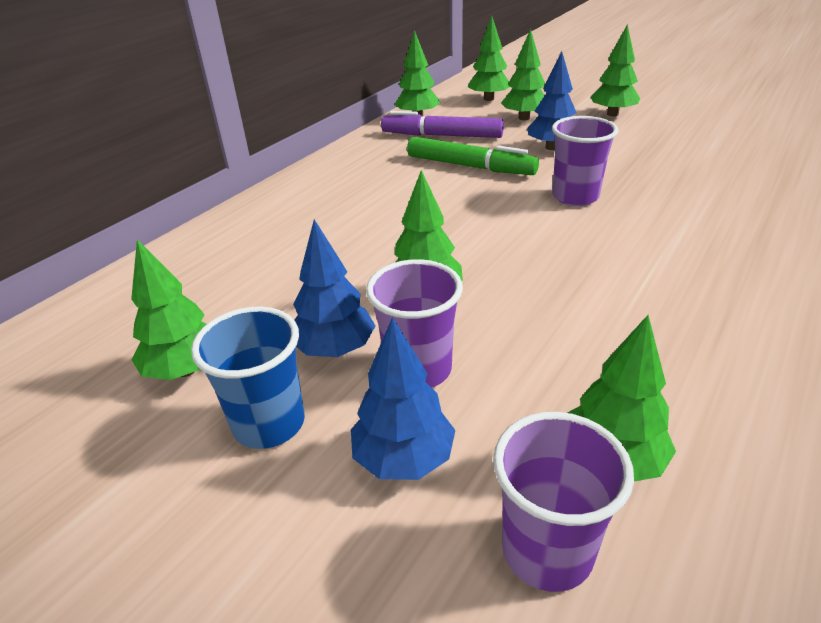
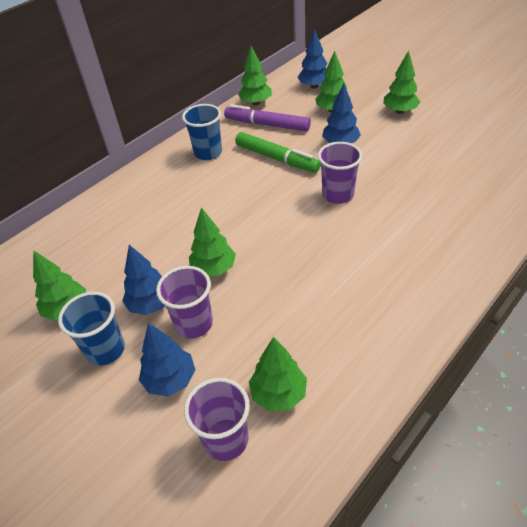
camera: 10 degrees right, 10 degrees up
green tree [467,16,509,101] -> blue tree [297,28,328,89]
none -> blue cup [182,104,222,160]

